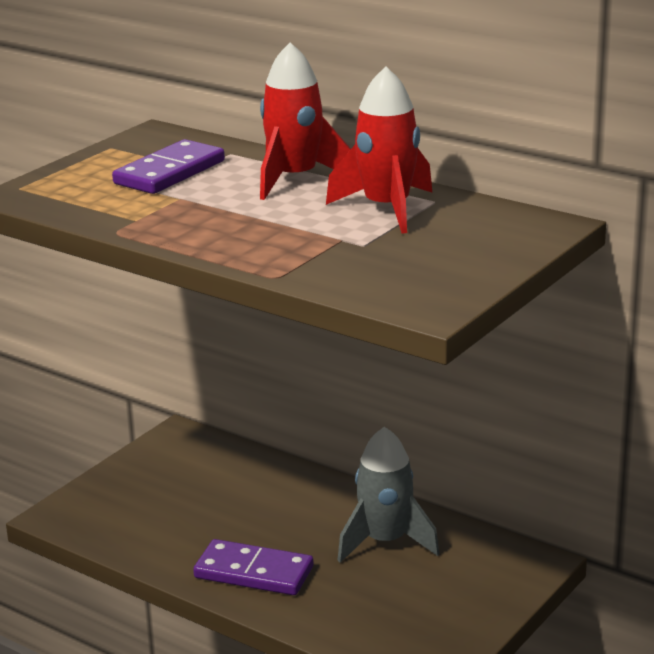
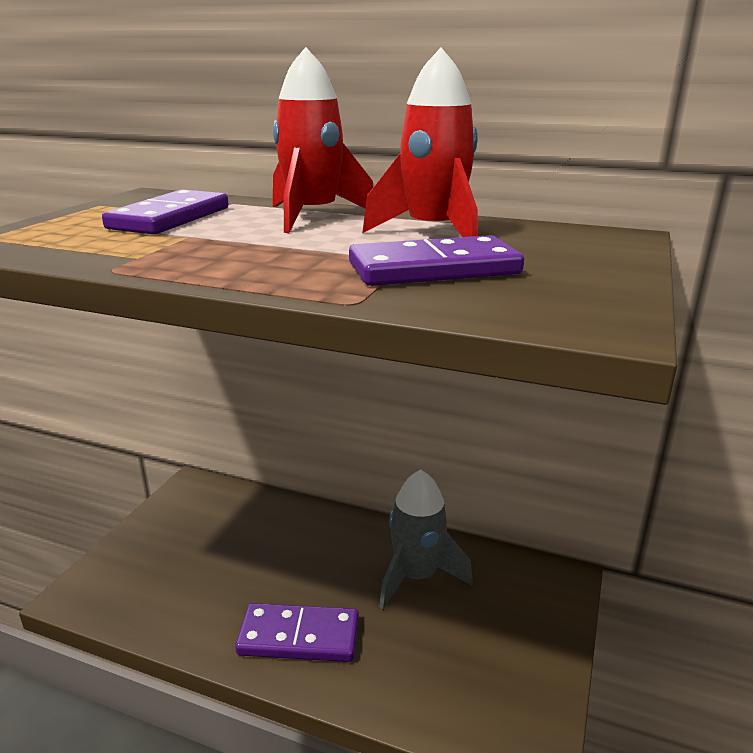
camera: 15 degrees left, 0 degrees up
none -> purple domino [349,235,524,286]

